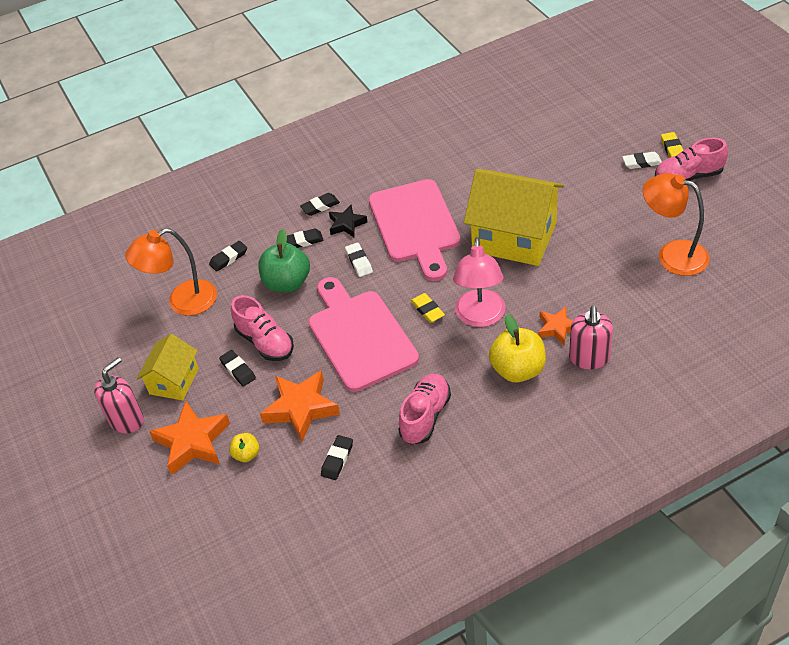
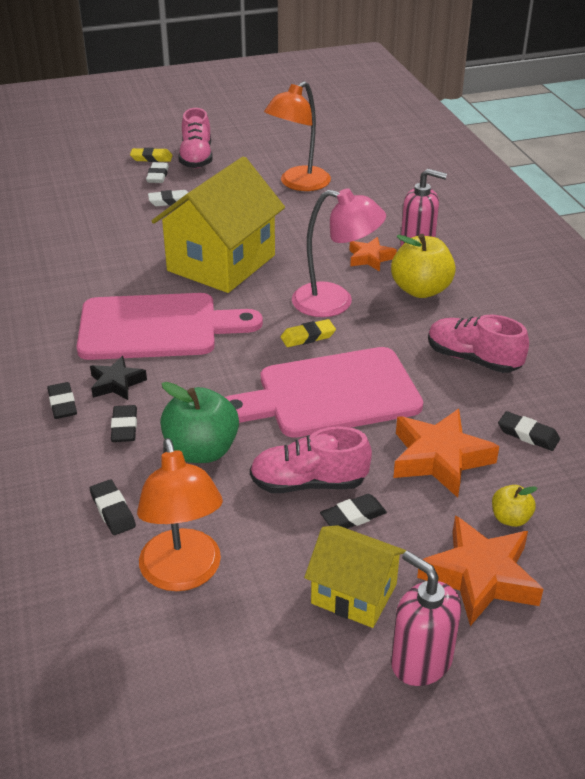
camera: 85 degrees left, 10 degrees down
pink shoe [231,295,294,361] -> pink shoe turned 150 degrees counterclockwise [250,427,372,493]
white eraser [345,242,373,277] -> white eraser moved to [148,190,188,206]

